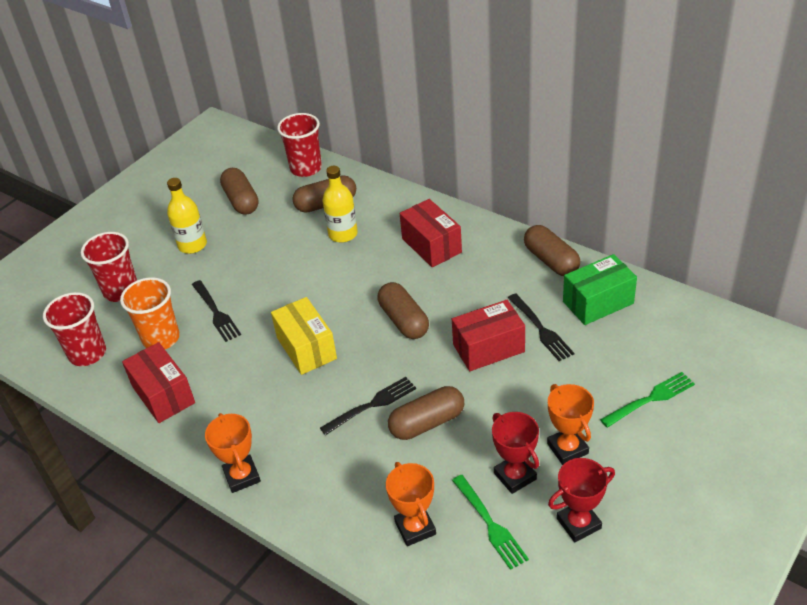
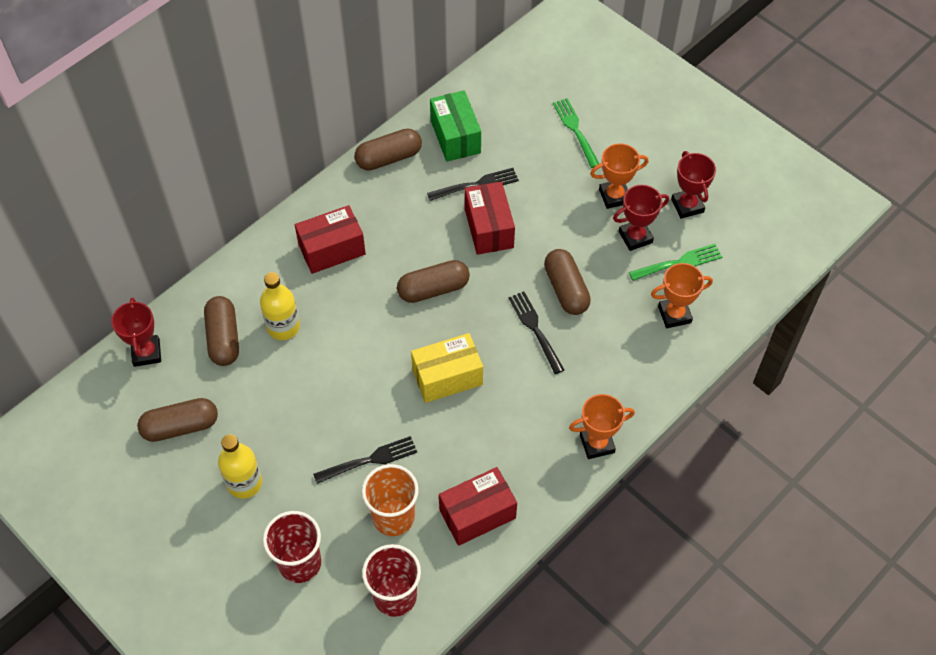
camera: 85 degrees left, 15 degrees up
red cup [277,113,322,177] -> red trophy [111,298,161,367]

